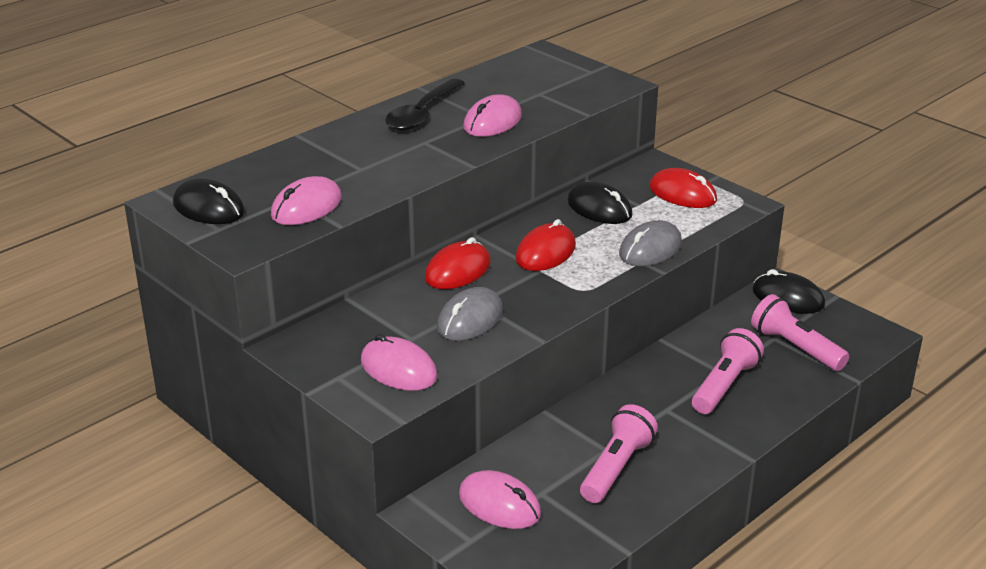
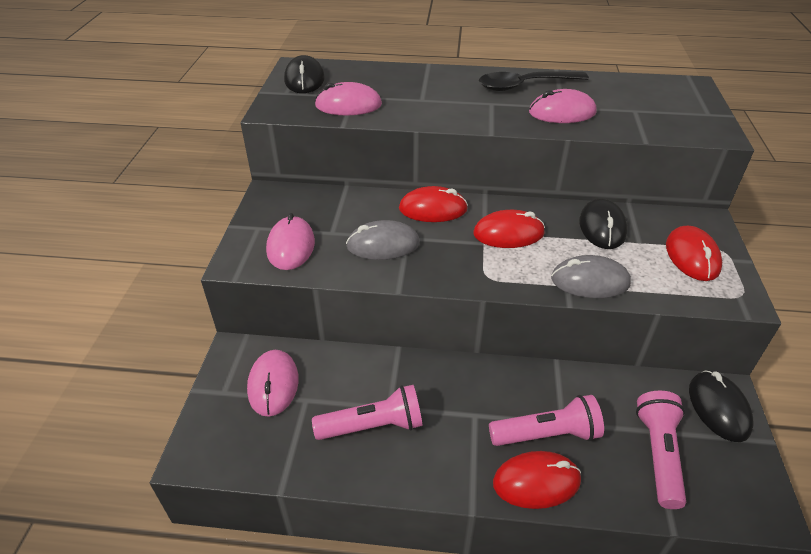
camera: 50 degrees right, 10 degrees up
none -> red mouse [493,451,581,509]

